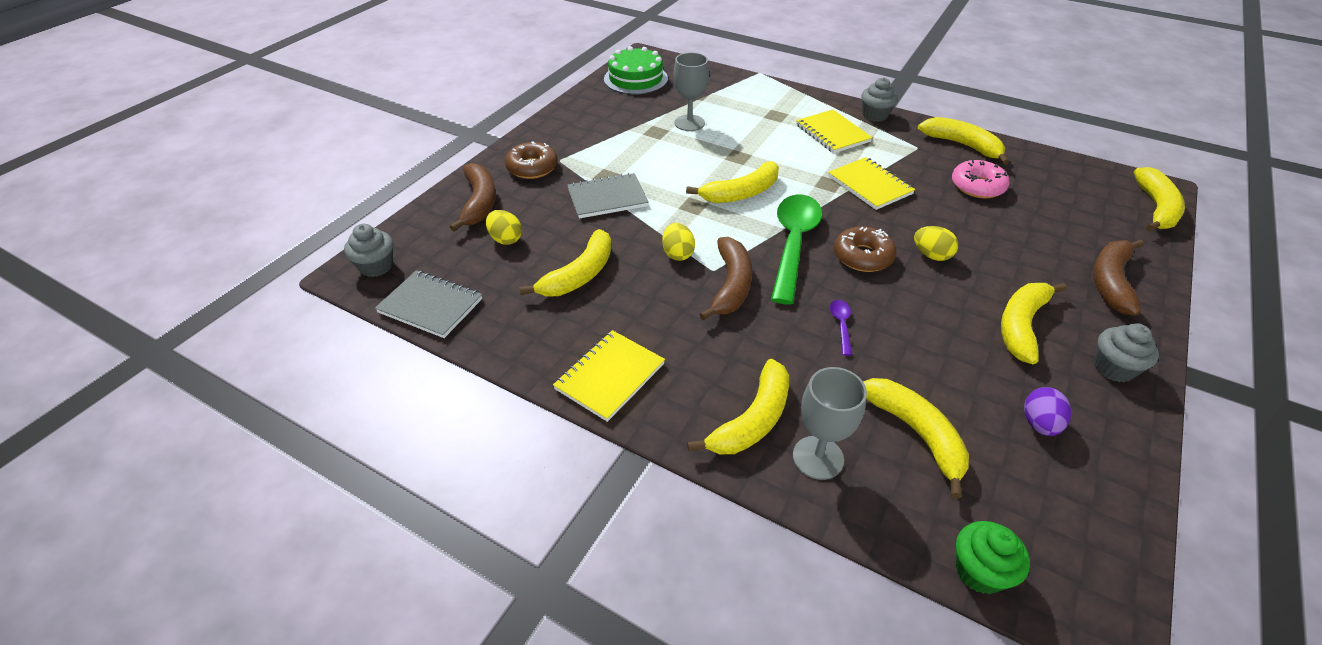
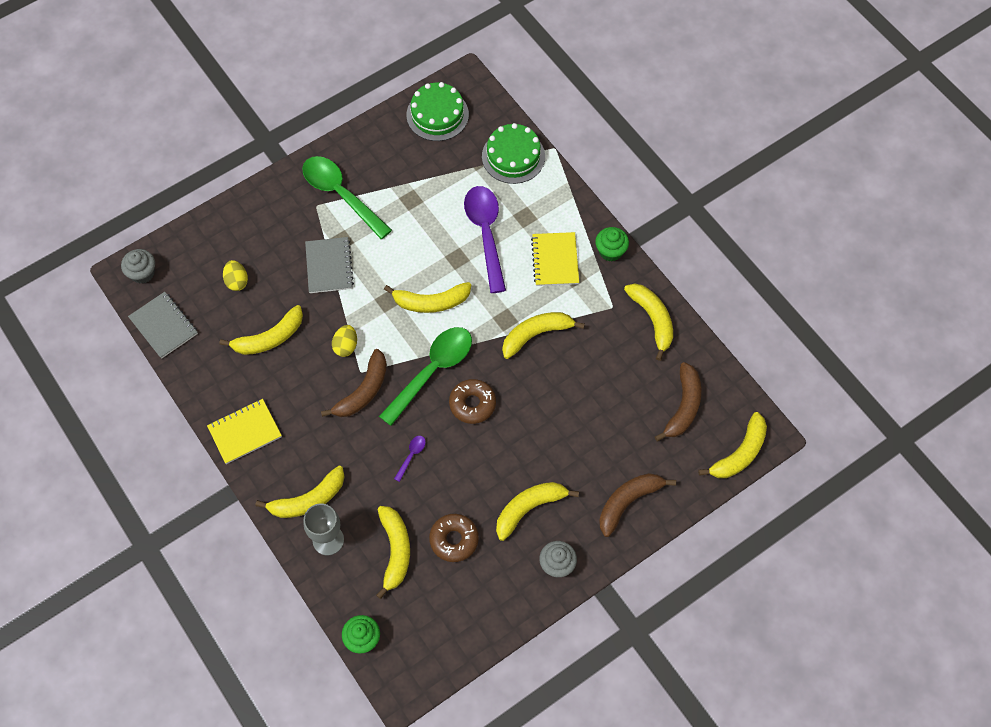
camera: 25 degrees right, 20 degrees up
brown banana [450,163,496,232] -> brown banana moved to [655,362,701,442]
brown donut [505,142,558,179] -> brown donut moved to [429,514,479,562]
grey notebook [567,173,649,219] -> grey notebook turned 75 degrees clockwise [305,237,354,293]
grey goblet [673,52,709,131] -> none
yellow notebook [828,157,915,210] -> yellow banana [502,312,585,359]
grey cupcake [861,78,898,122] -> green cupcake [595,227,629,261]
yellow egg [914,226,958,261] -> none
pink donut [952,160,1010,198] -> none
purple egg [1024,387,1071,436] -> none
none -> green spoon [302,156,392,239]
none -> purple spoon [464,186,506,293]
none -> green cake [482,123,545,184]

